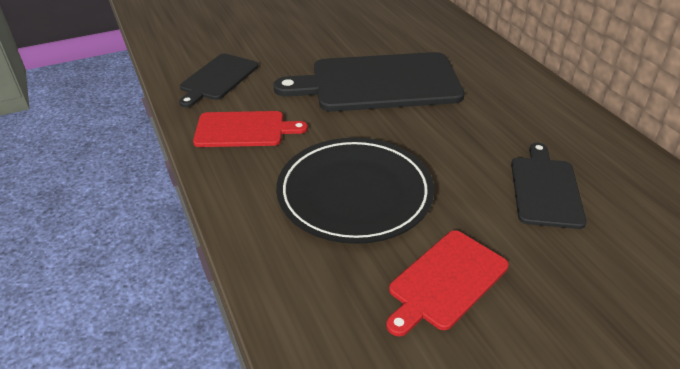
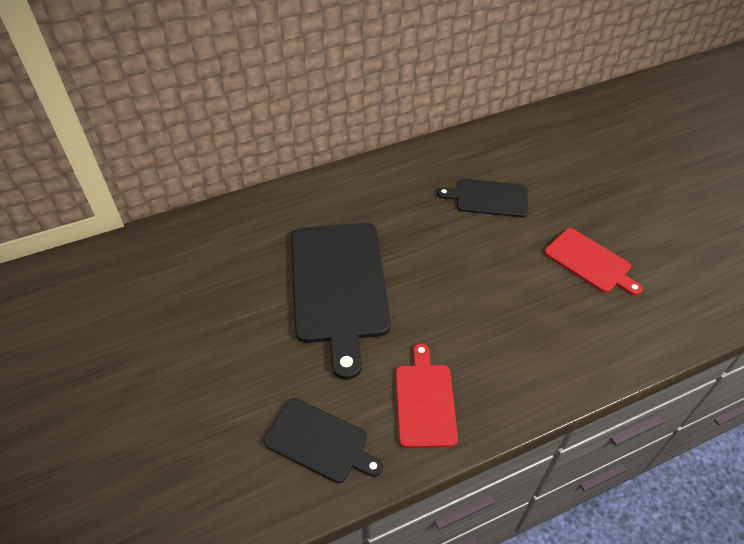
camera: 90 degrees left, 10 degrees up
black plate [276,138,434,244] -> none

